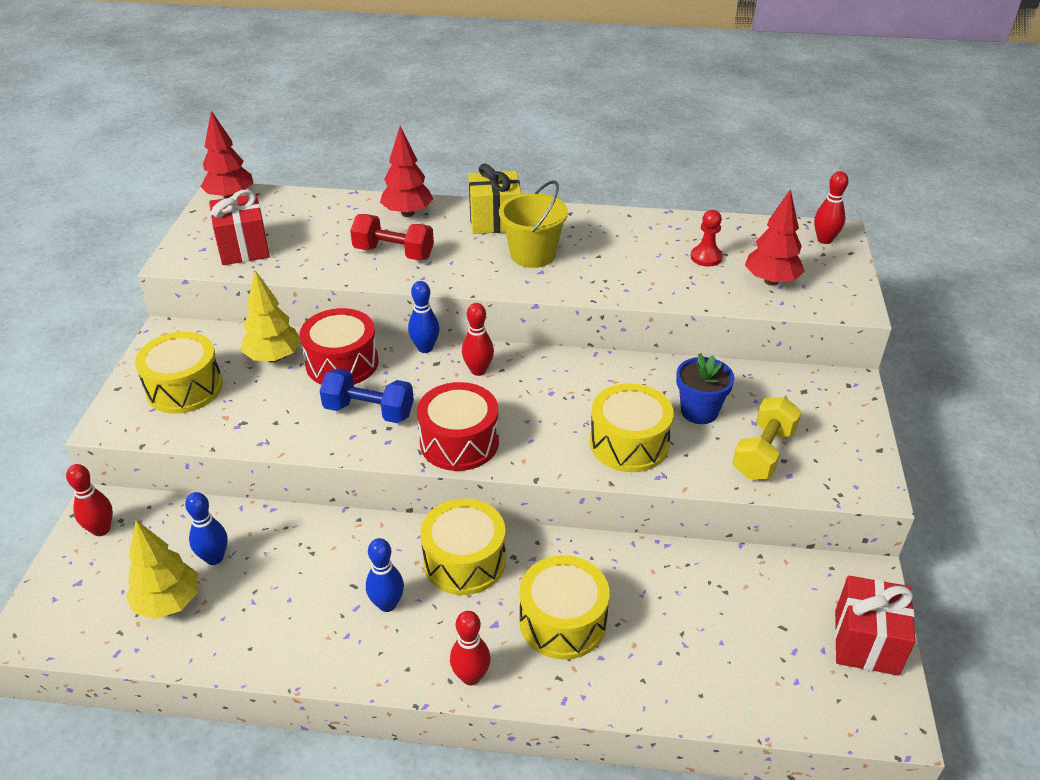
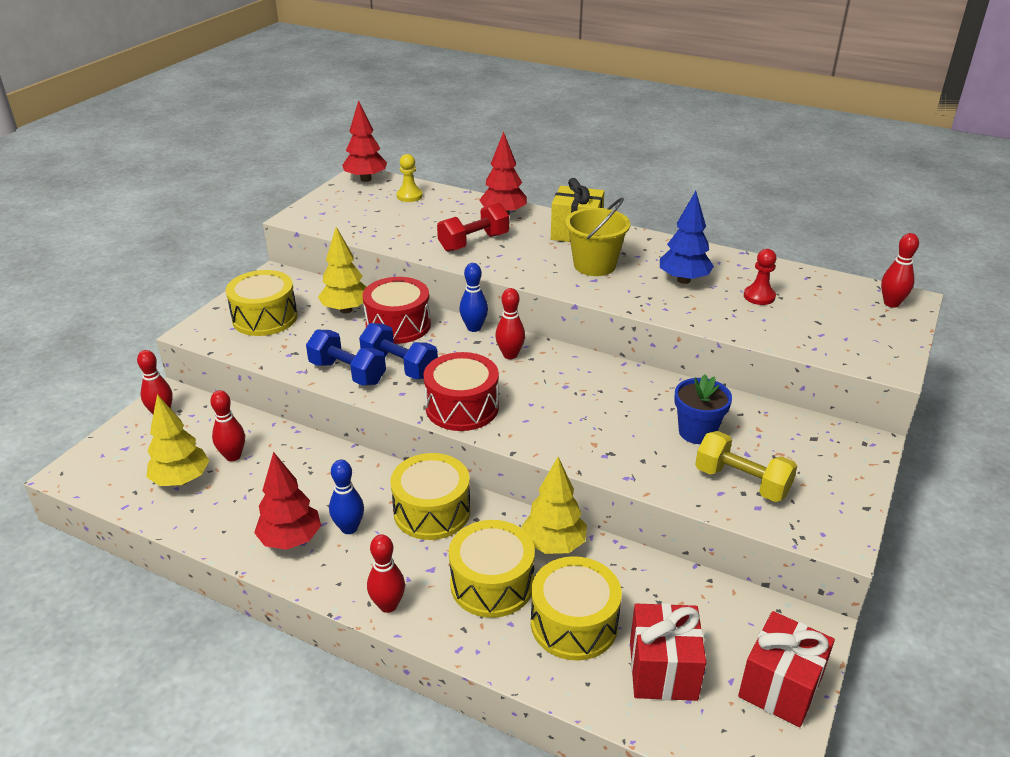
camera: 20 degrees right, 5 degrees down
blue bowling pin [185,492,228,565] -> red bowling pin [210,390,245,461]
red gift [209,190,270,265] -> red gift moved to [630,603,706,701]
red dumbbell [350,214,434,260] -> red dumbbell turned 75 degrees counterclockwise [437,203,509,252]
yellow drum [590,383,674,472] -> yellow drum moved to [531,556,622,661]
yellow dumbbell [733,397,802,479] -> yellow dumbbell turned 75 degrees clockwise [695,431,797,502]
red tree [745,189,805,286] -> red tree moved to [254,452,321,550]
none -> blue dumbbell [306,330,386,386]
none -> yellow pawn [397,154,423,202]
none -> yellow tree [521,457,587,554]
none -> blue tree [660,191,714,284]

